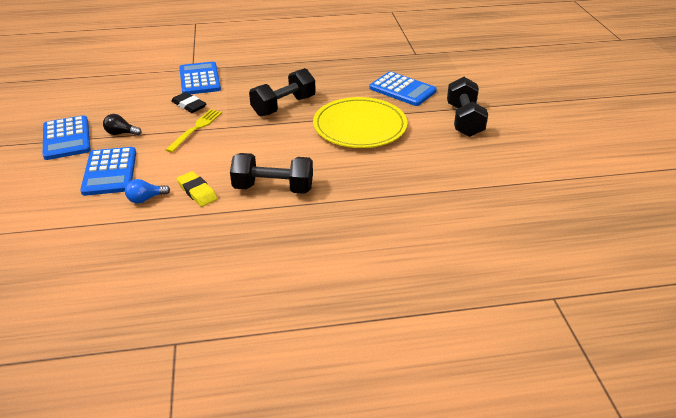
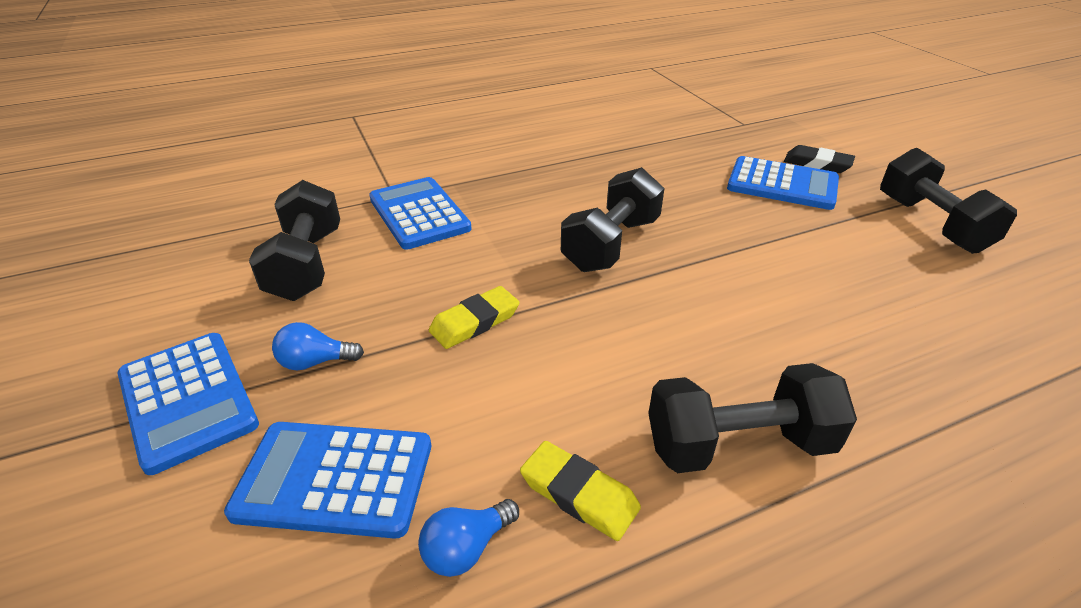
camera: 15 degrees left, 0 degrees up
blue calculator [80,147,136,196] -> blue calculator turned 120 degrees clockwise [224,422,431,539]
black light bulb [103,114,141,135] -> blue light bulb [272,322,364,370]
yellow fork [166,109,222,153] -> yellow eraser [429,286,520,349]
black eraser [172,92,207,113] -> black eraser moved to [784,145,855,173]
yellow plate [313,97,407,148] -> none
none -> black dumbbell [249,180,340,301]

